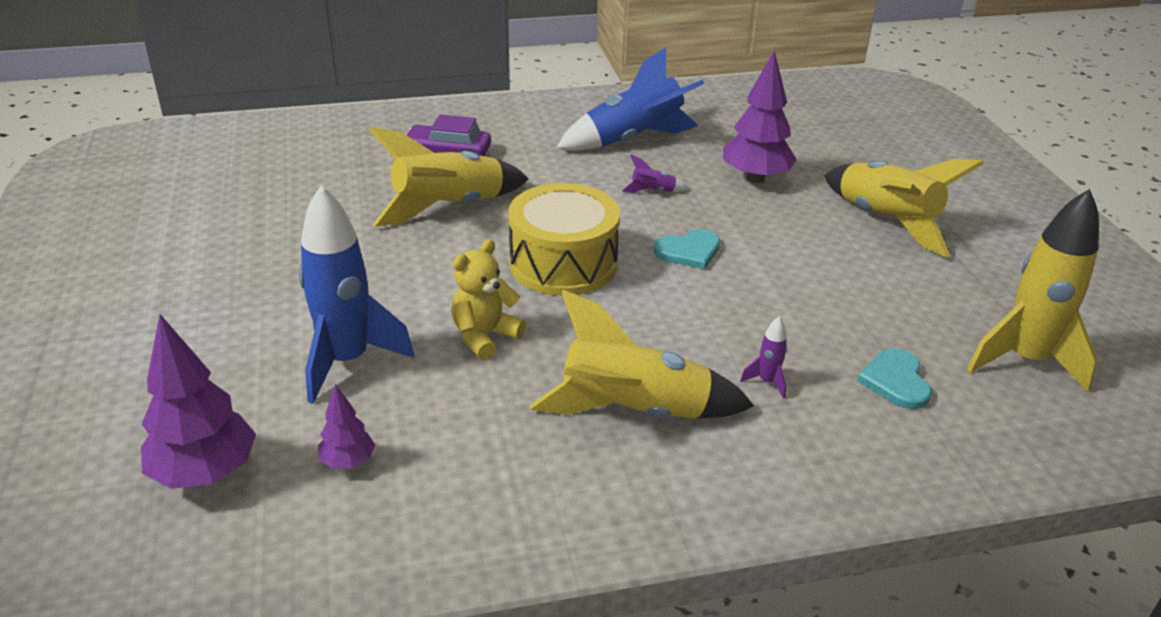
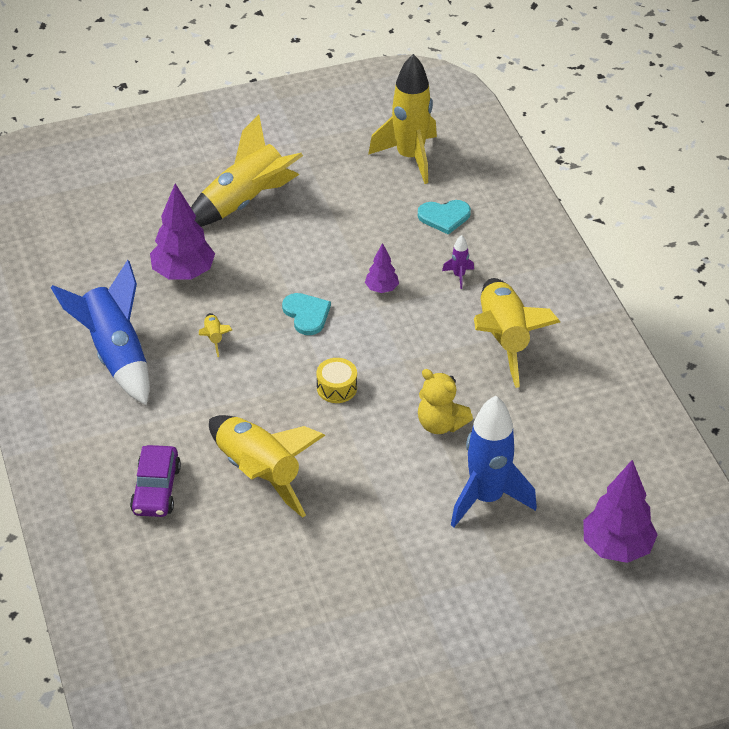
camera: 95 degrees left, 10 degrees up
purple tree [318,384,375,468] -> purple tree moved to [365,243,399,293]
yellow drum [508,183,620,296] -> yellow drum [316,358,357,403], size x0.46
purple rocket [622,155,689,193] -> yellow rocket [199,313,232,357]

